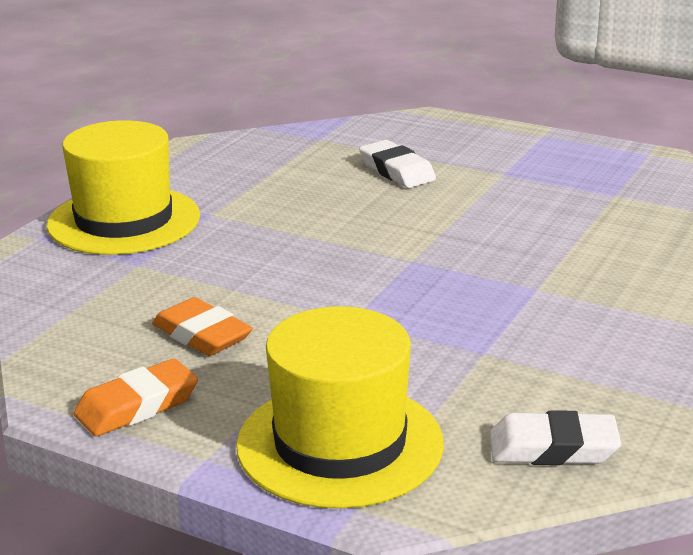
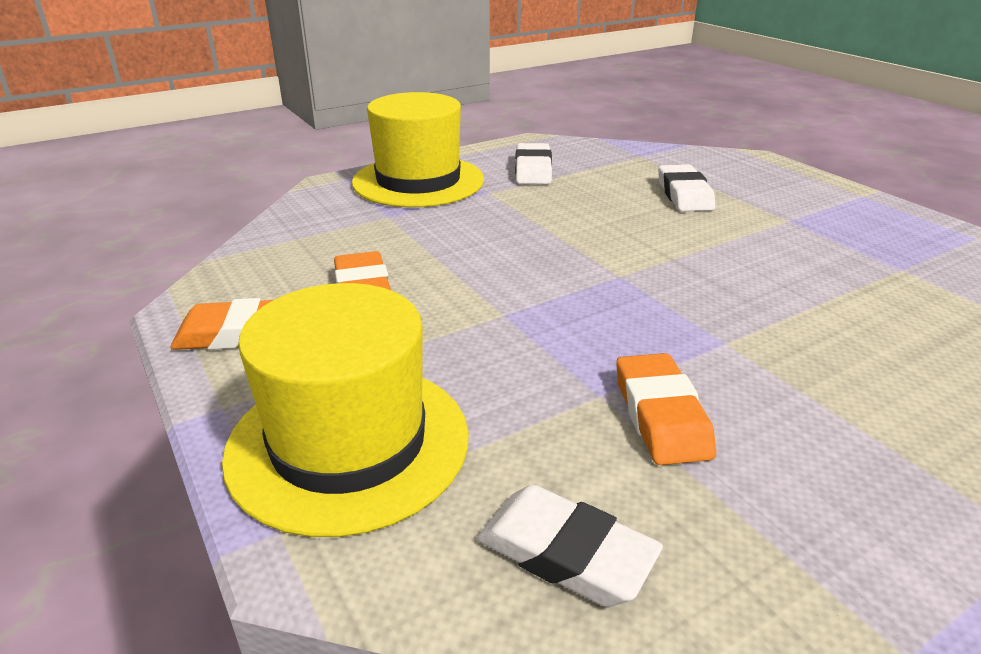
camera: 30 degrees right, 5 degrees up
none -> white eraser [515,143,552,184]
none -> orange eraser [616,353,716,465]

